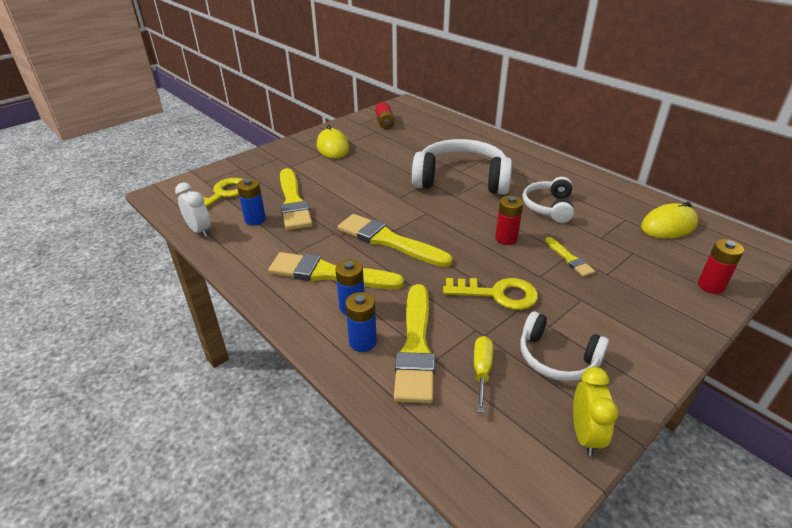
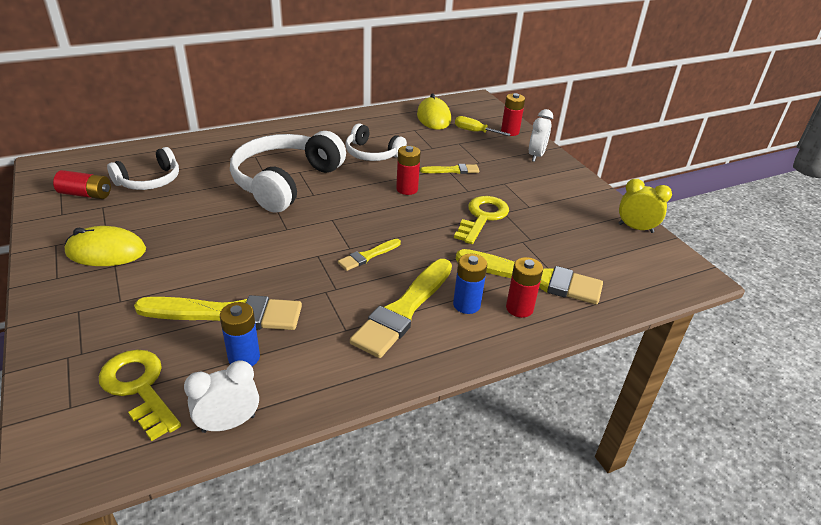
camera: 75 degrees left, 0 degrees up
yellow brush [338,214,453,267] -> yellow brush [338,239,401,271], size x0.50
blue battery [345,292,377,352] -> red battery [506,257,543,318]
yellow screwdriver [474,336,493,413] -> yellow screwdriver moved to [455,116,511,136]
white headphones [520,311,609,381] -> white headphones moved to [107,147,179,190]
none -> white clock [529,109,553,162]

